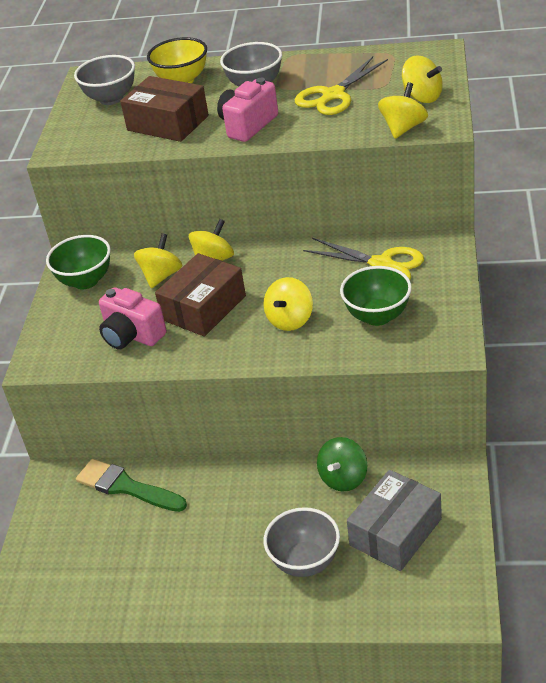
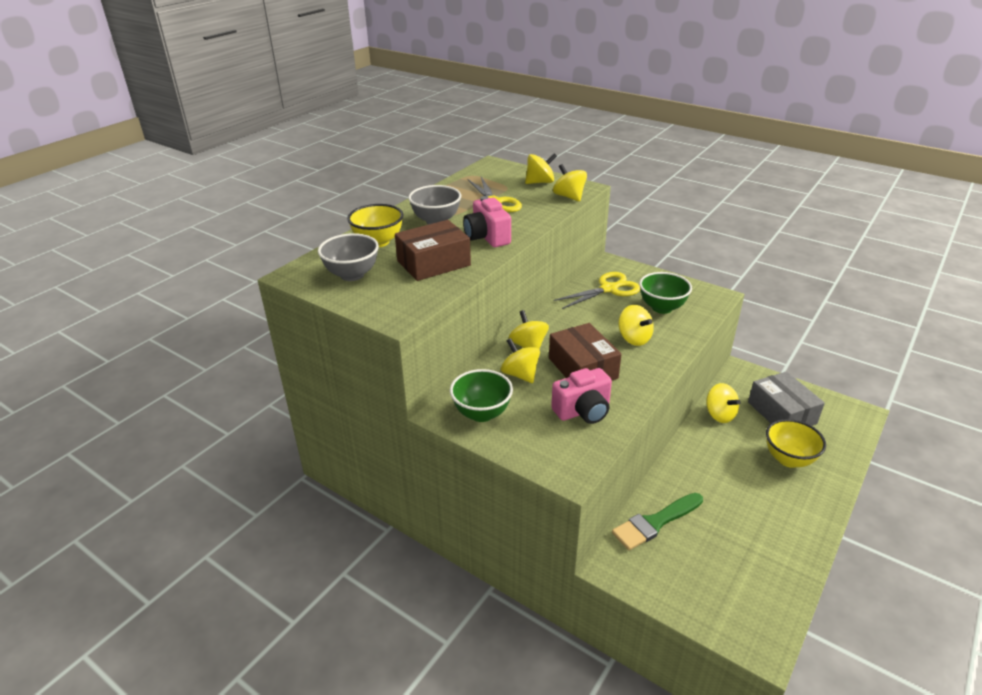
camera: 65 degrees left, 5 degrees down
grey bowl [263,507,340,577] -> yellow bowl [766,419,826,468]
green spinning top [317,437,367,491] -> yellow spinning top [706,383,741,423]

